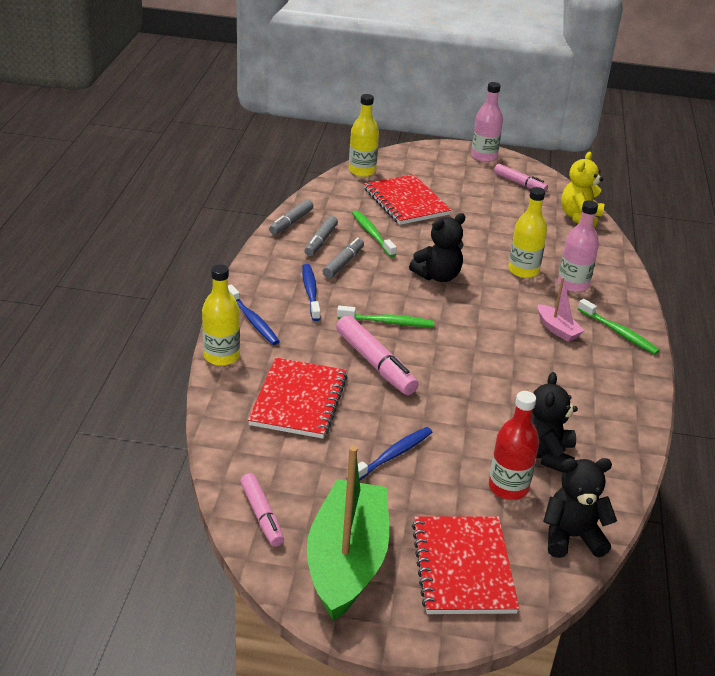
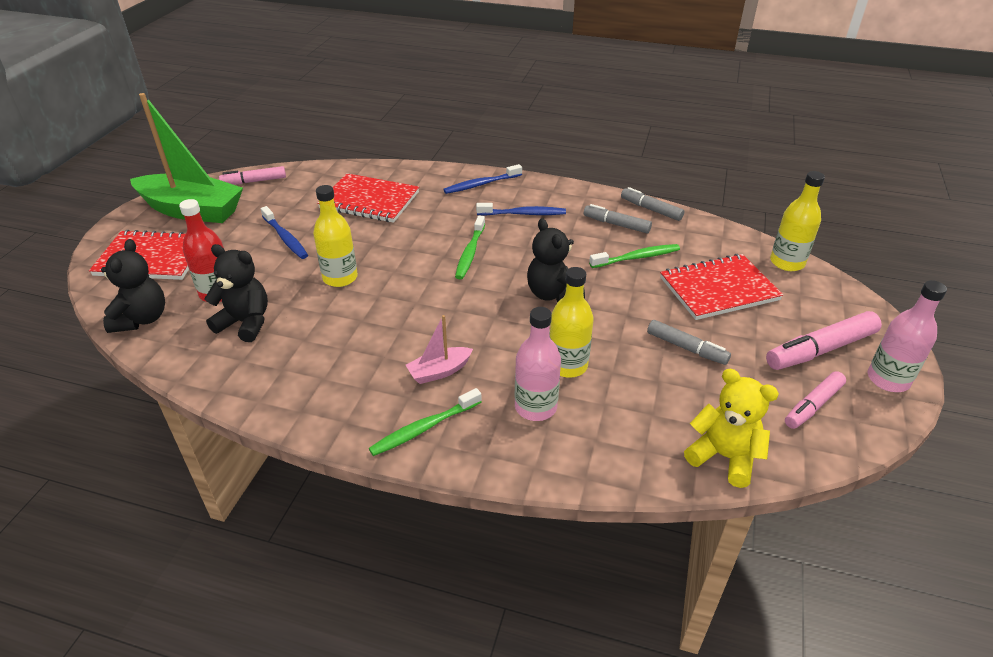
camera: 100 degrees right, 5 degrees up
yellow bottle [202,264,240,366] -> yellow bottle moved to [313,185,358,287]
grey marker [323,237,364,278] -> grey marker moved to [647,320,731,365]
pink marker [336,315,418,395] -> pink marker moved to [766,311,882,370]

